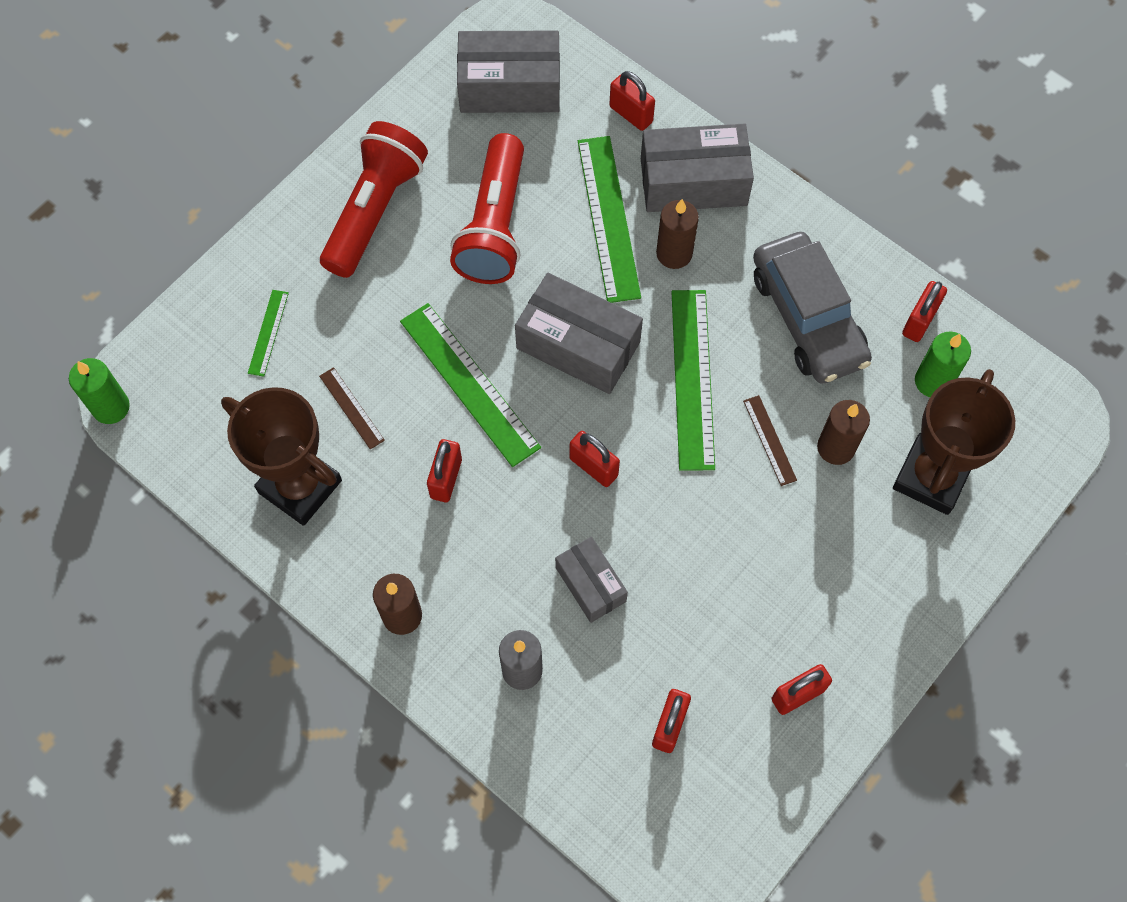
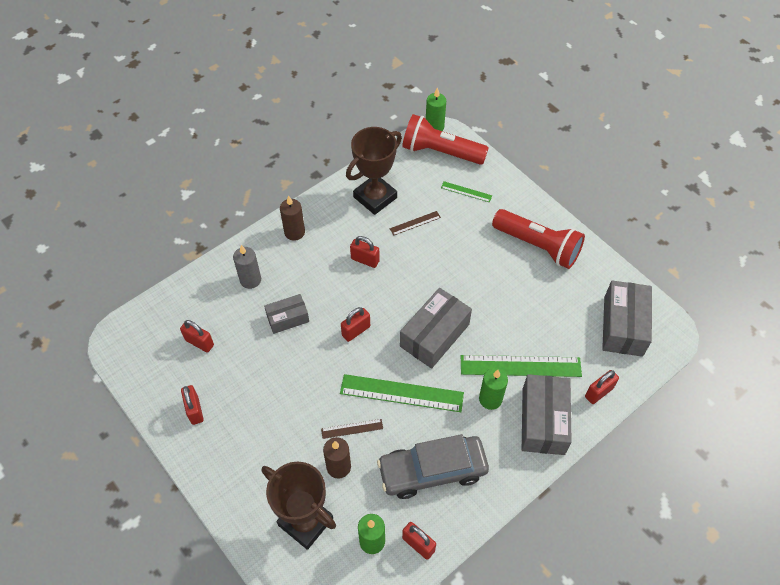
camera: 100 degrees right, 10 degrees down
green ruler [400,303,541,467] -> none
red flashlight [450,133,524,284] -> red flashlight moved to [402,114,489,165]
brown candle [656,199,699,269] -> green candle [479,368,508,410]

